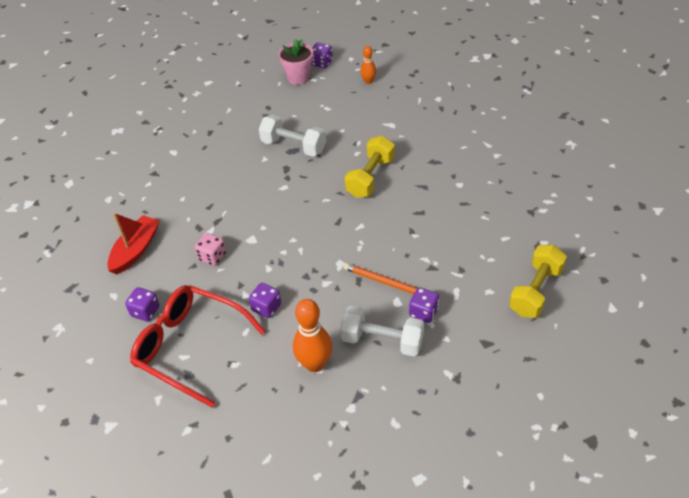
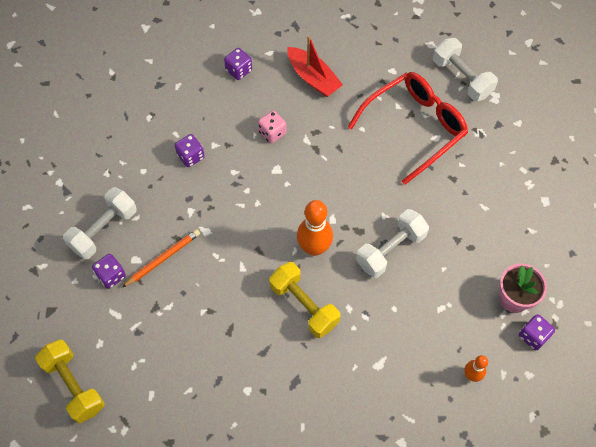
camera: 110 degrees right, 15 degrees up
red glasses [130,285,265,408] -> red glasses moved to [348,72,468,185]
orange bowling pin [293,299,332,372] -> orange bowling pin moved to [297,200,333,256]
none -> white dumbbell [433,38,498,101]

